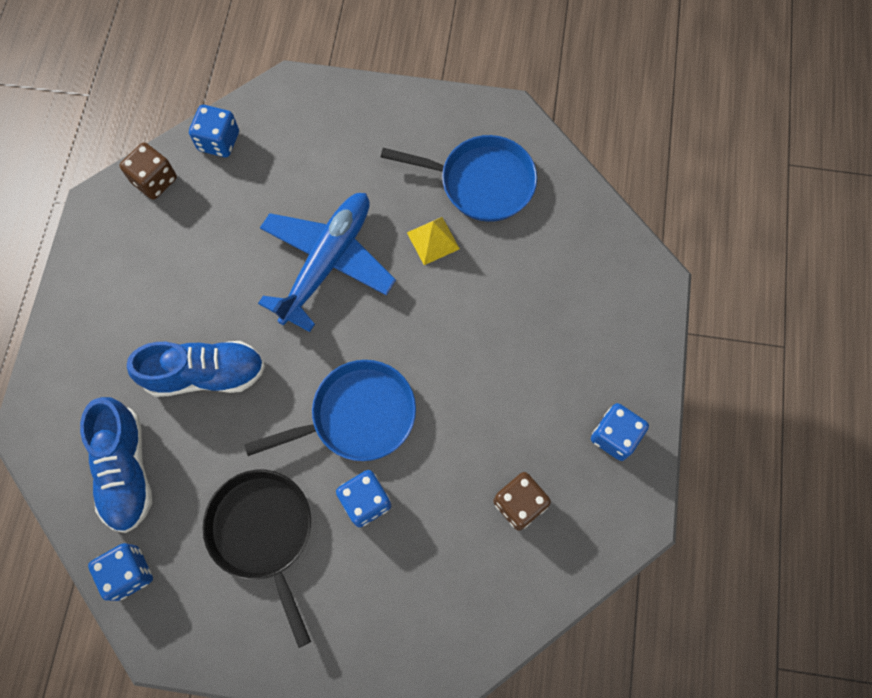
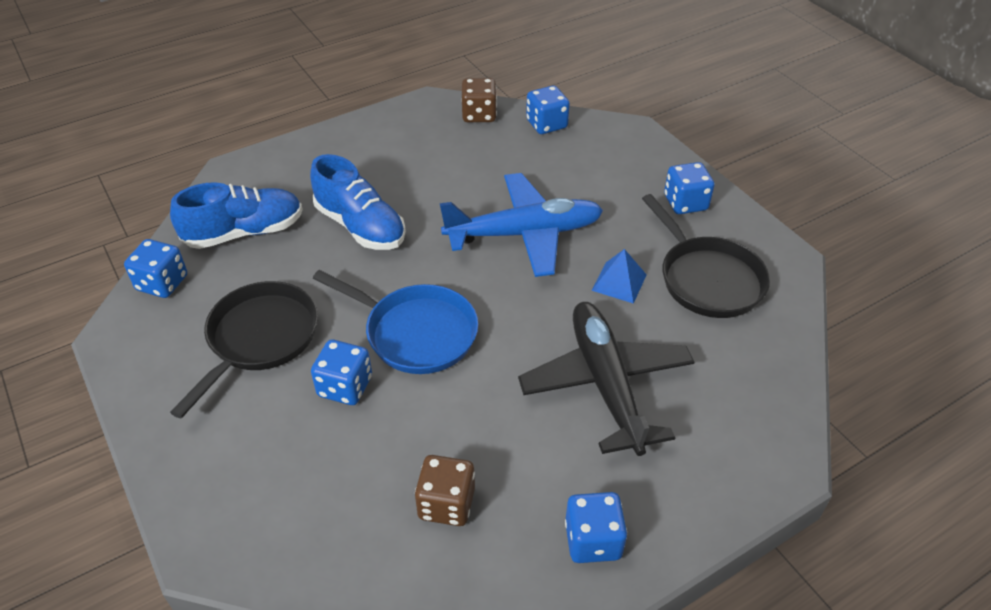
camera: 50 degrees right, 25 degrees down
blue shoe [80,397,152,533] -> blue shoe turned 150 degrees counterclockwise [170,182,303,249]
blue pan [381,135,537,222] -> black pan [642,194,770,318]
yellow pyramid [407,217,460,265] -> blue pyramid [592,249,647,304]
none -> black plane [518,302,695,456]
none -> blue dice [664,162,715,214]

